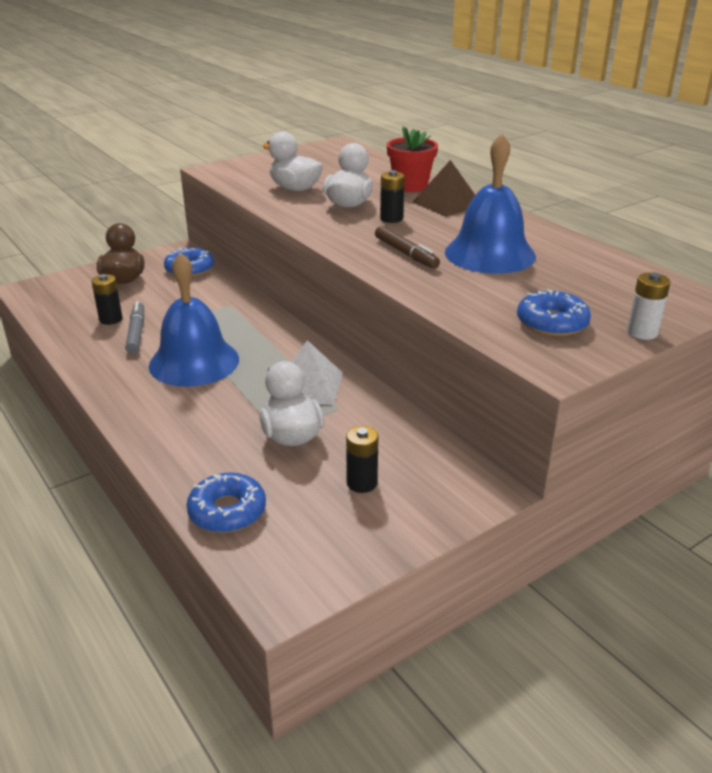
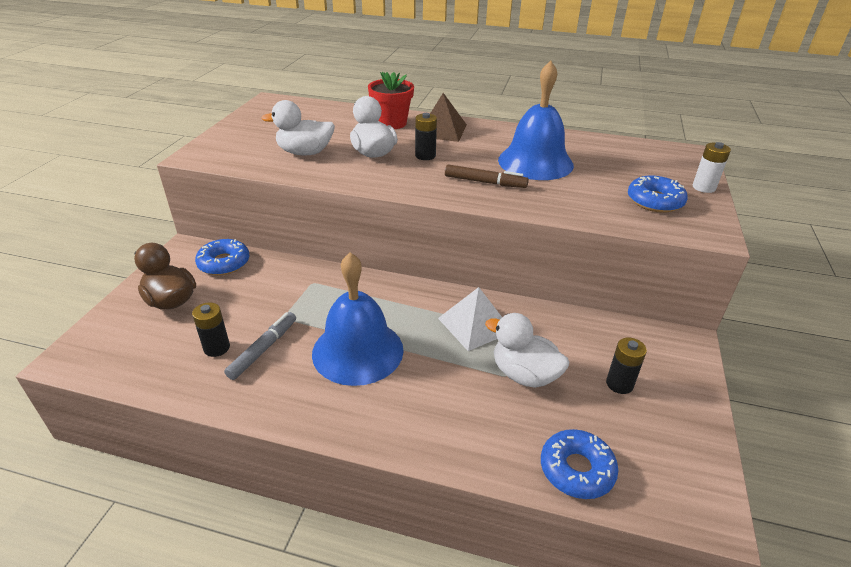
camera: 40 degrees left, 5 degrees up
grey marker [125,301,144,354] -> grey marker turned 75 degrees clockwise [224,312,296,380]

